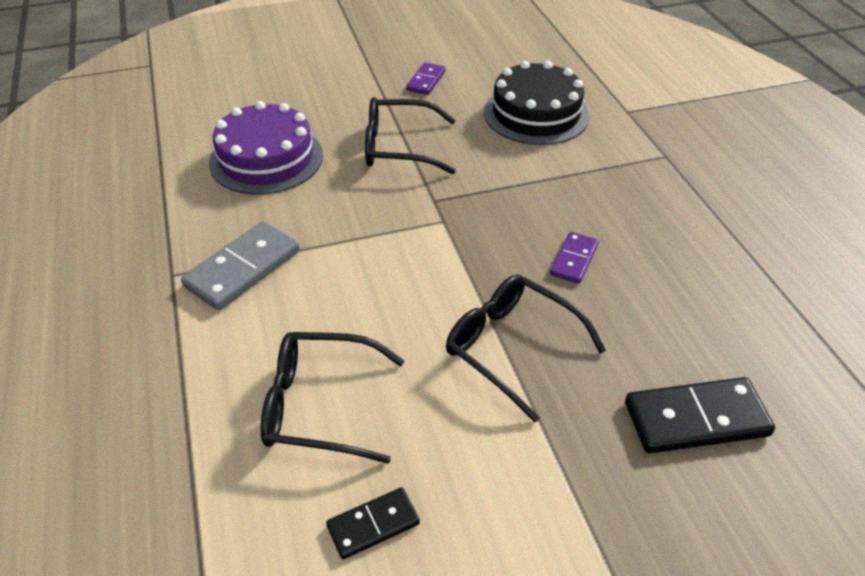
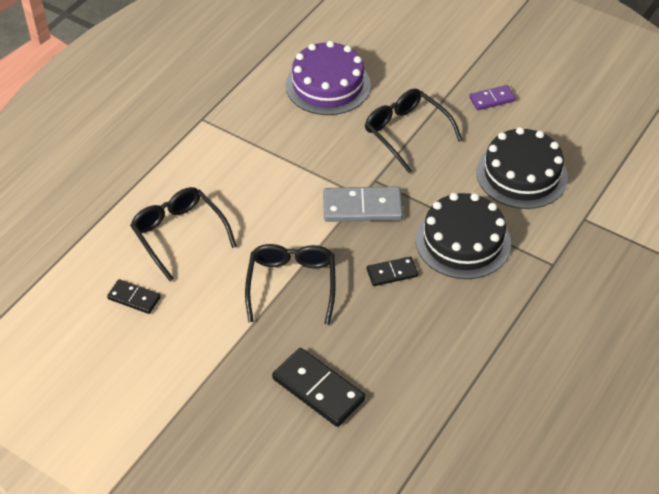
camera: 50 degrees right, 5 degrees up
grey domino [181,221,300,310] -> grey domino moved to [323,186,403,222]
purple domino [550,232,599,284] -> black domino [367,256,418,286]
none -> black cake [416,193,511,279]

